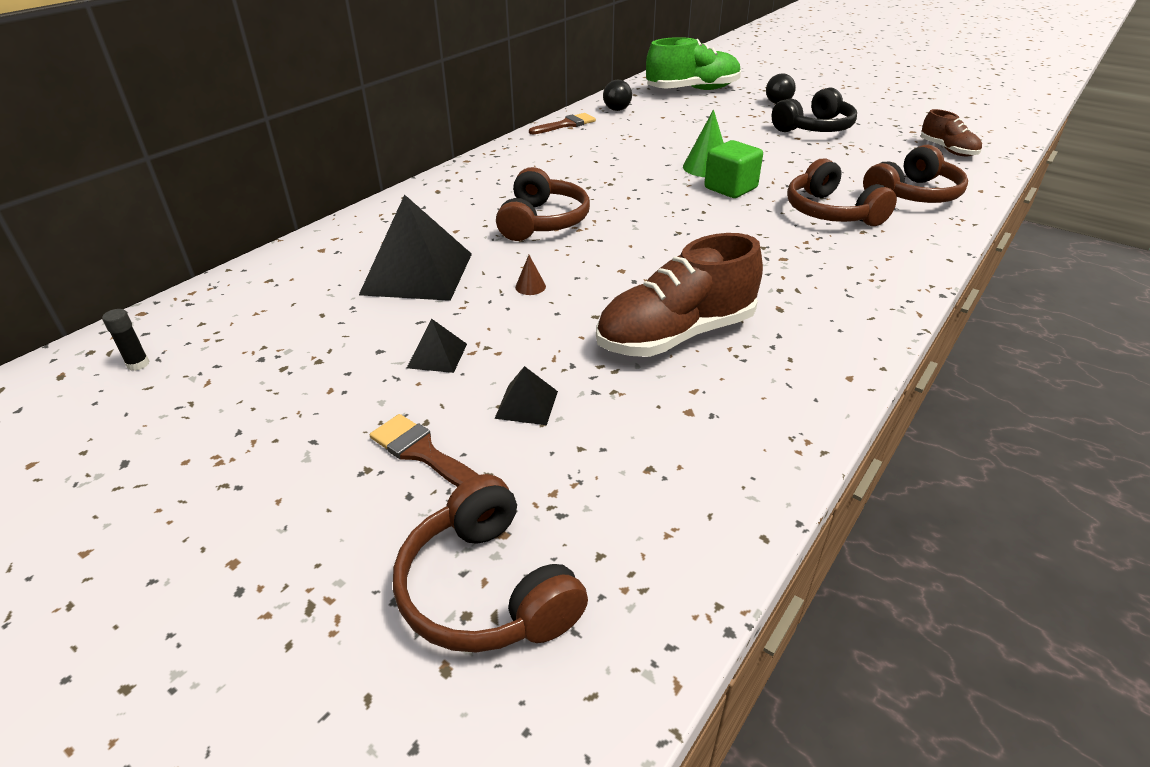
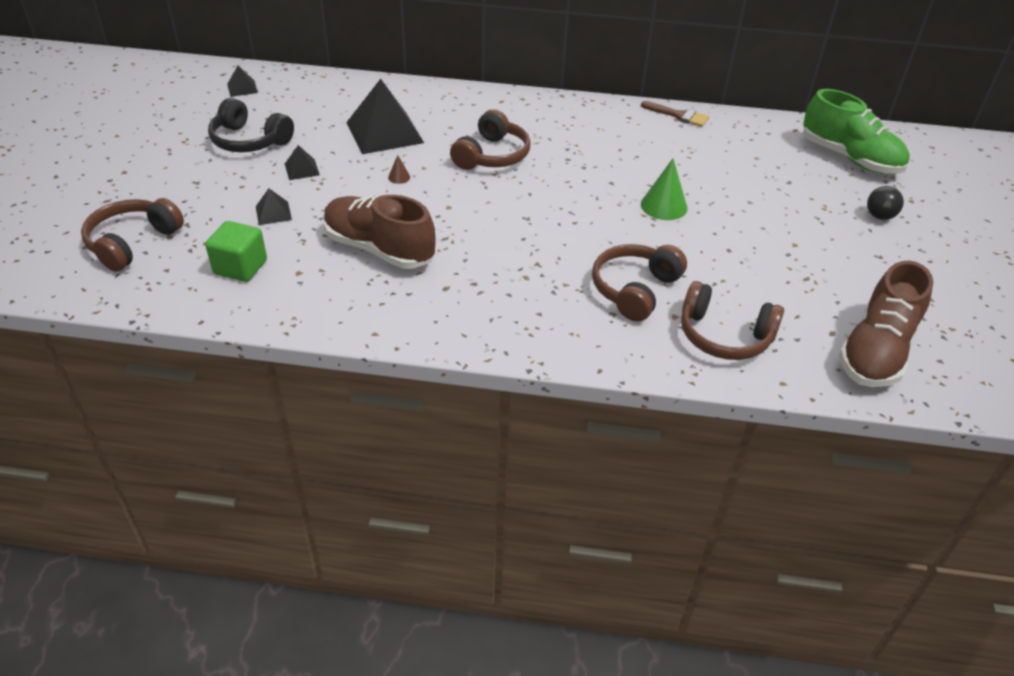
camera: 60 degrees right, 5 degrees up
black glue stick [102,309,150,371] -> black pyramid [227,66,258,97]
brown brush [370,414,479,487] -> none
brown headphones [496,167,590,241] -> brown headphones turned 45 degrees counterclockwise [450,109,531,170]
black ball [603,80,632,111] -> none
green cube [704,140,763,198] -> green cube moved to [205,221,267,282]
black headphones [772,88,857,132] -> black headphones moved to [208,98,294,152]
brown shoe [921,109,982,156] -> brown shoe [839,261,933,387], size x1.81

